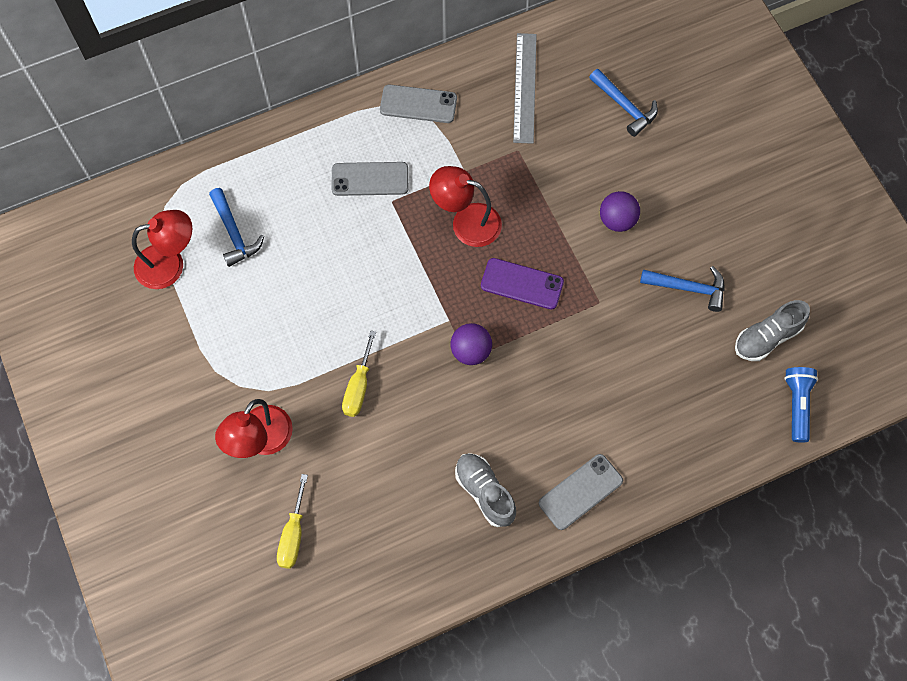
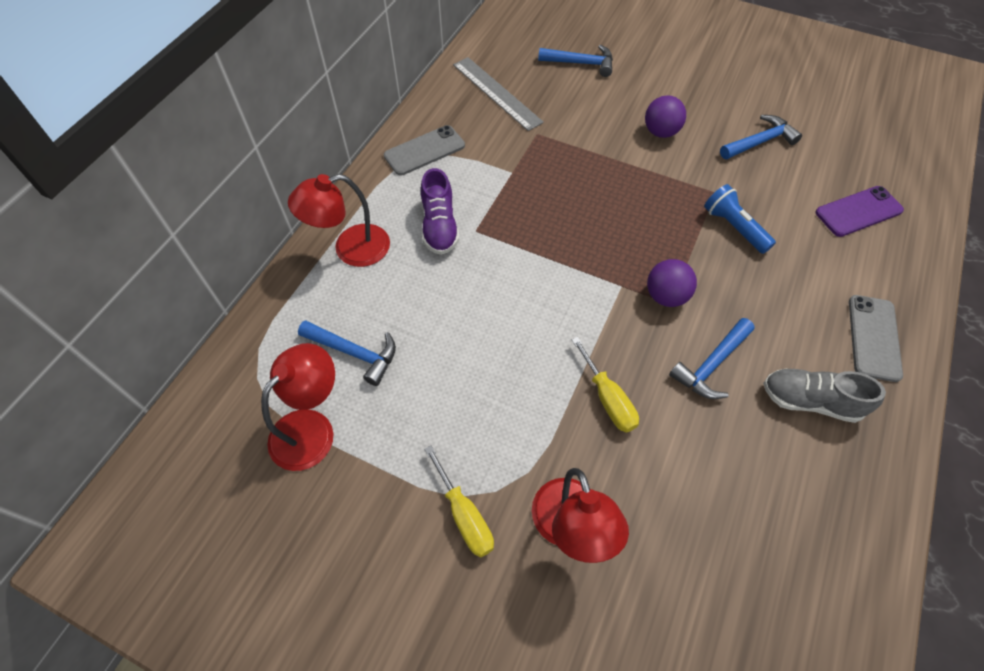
camera: 40 degrees left, 10 degrees down
yellow screwdriver [277,474,308,569] -> yellow screwdriver moved to [424,445,494,557]
grey phone [331,162,408,196] -> purple shoe [421,168,459,255]
red lamp [429,166,502,247] -> red lamp moved to [288,174,390,267]
purple phone [481,258,564,310] -> purple phone moved to [816,186,904,237]
grey shoe [735,300,810,361] -> none
blue flashlight [784,367,818,443] -> blue flashlight moved to [704,184,776,254]
none -> blue hammer [669,318,755,399]

